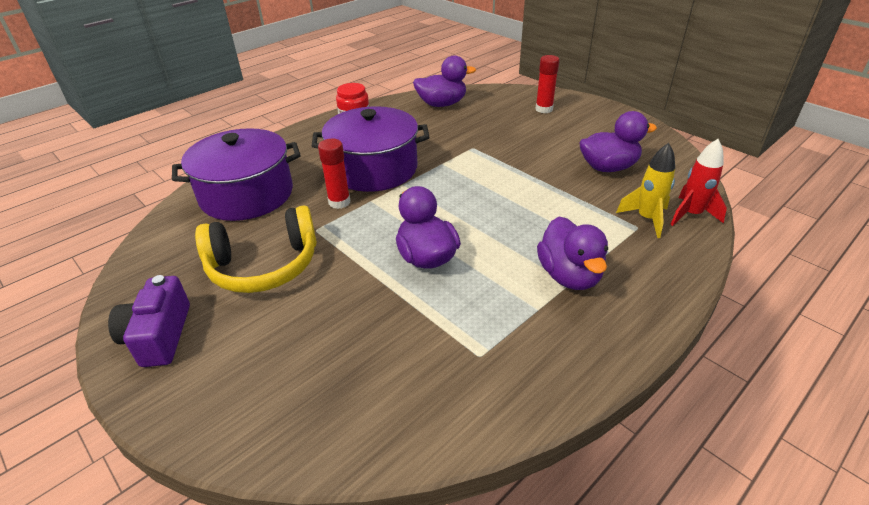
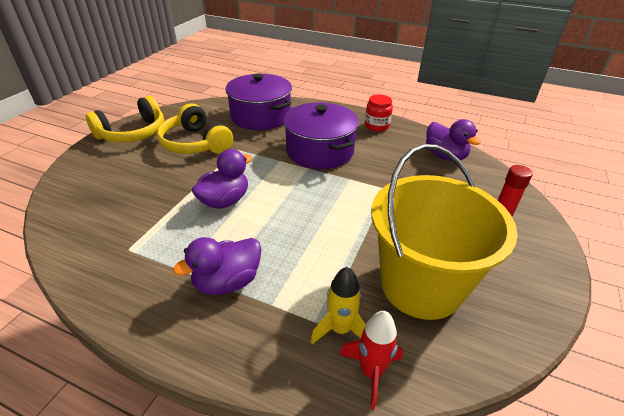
camera: 65 degrees right, 0 degrees up
purple camera [108,275,190,367] -> yellow headphones [86,96,164,142]
red glue stick [318,139,350,209] -> none
purple duck [579,111,657,172] -> yellow bucket [371,144,518,320]

